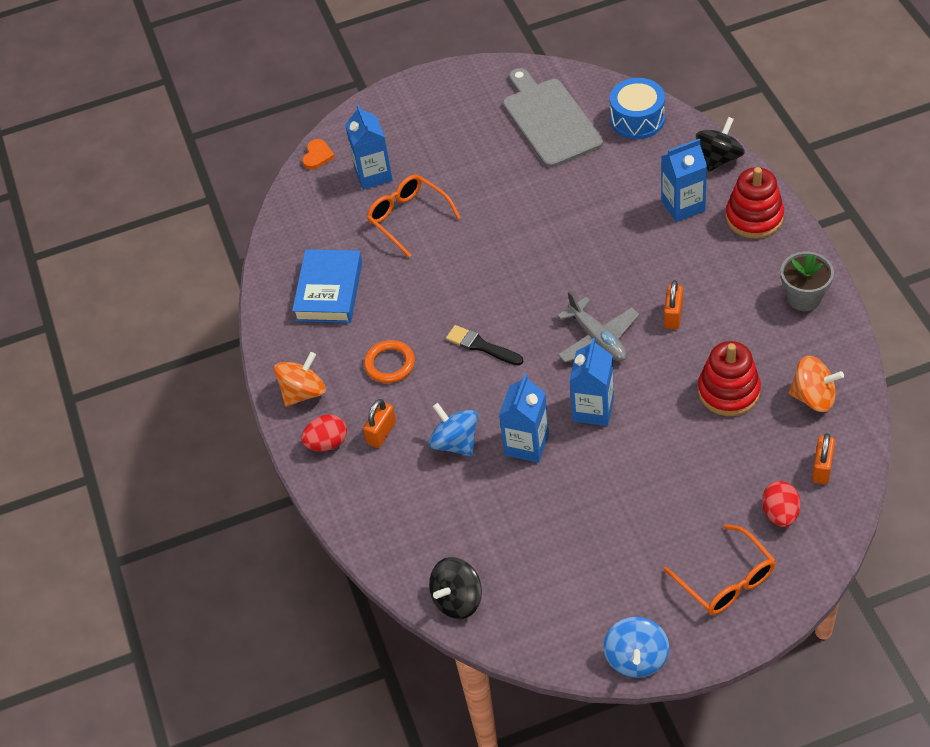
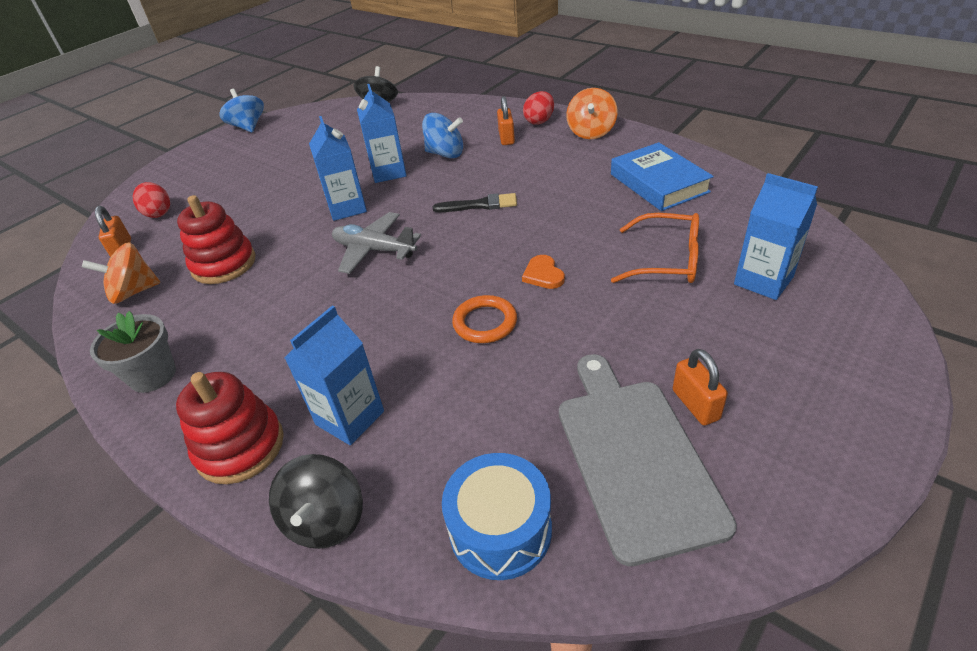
camera: 145 degrees right, 10 degrees down
orange heart [302,139,335,170] -> orange heart moved to [522,255,565,289]
orange ring [364,340,415,383] -> orange ring moved to [452,295,517,343]
grey cutting board [503,68,603,168] -> grey cutting board turned 135 degrees counterclockwise [559,354,737,566]
orange glasses [663,524,776,615] -> none
orange padlock [664,280,683,329] -> orange padlock moved to [673,349,728,425]

